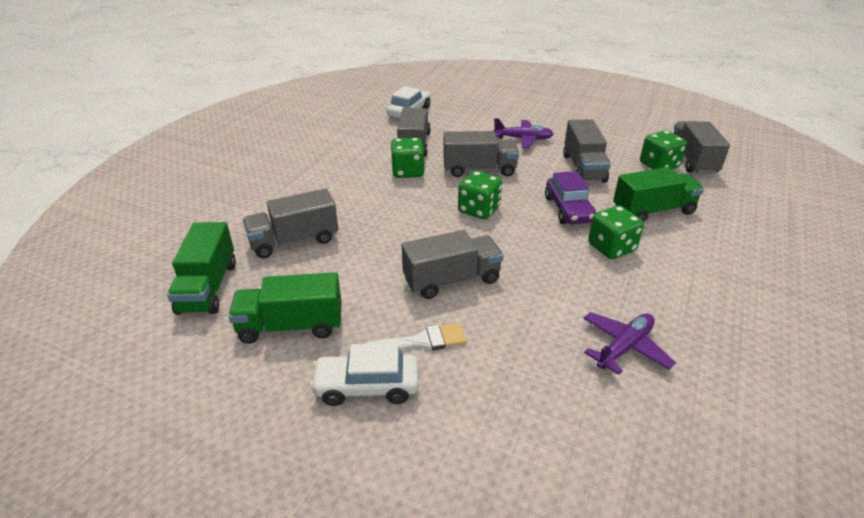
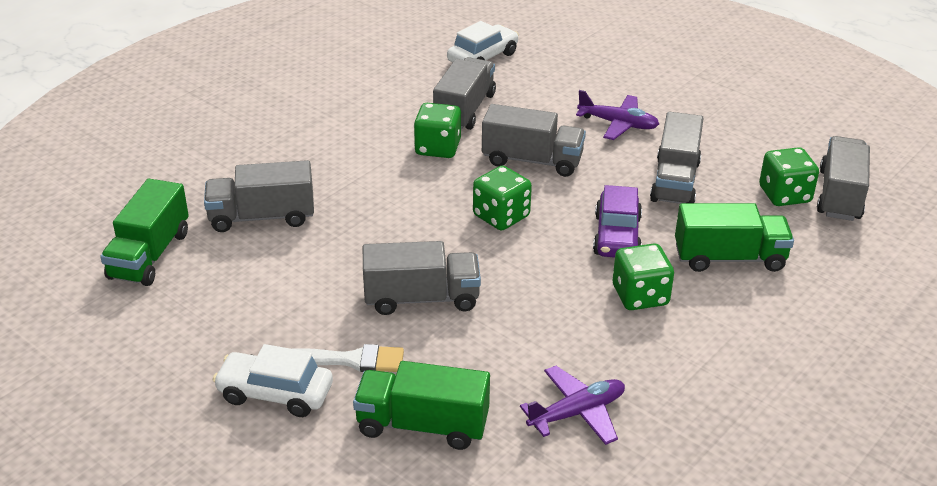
camera: 15 degrees right, 0 degrees up
green truck [228,272,342,344] -> green truck moved to [353,361,490,450]

